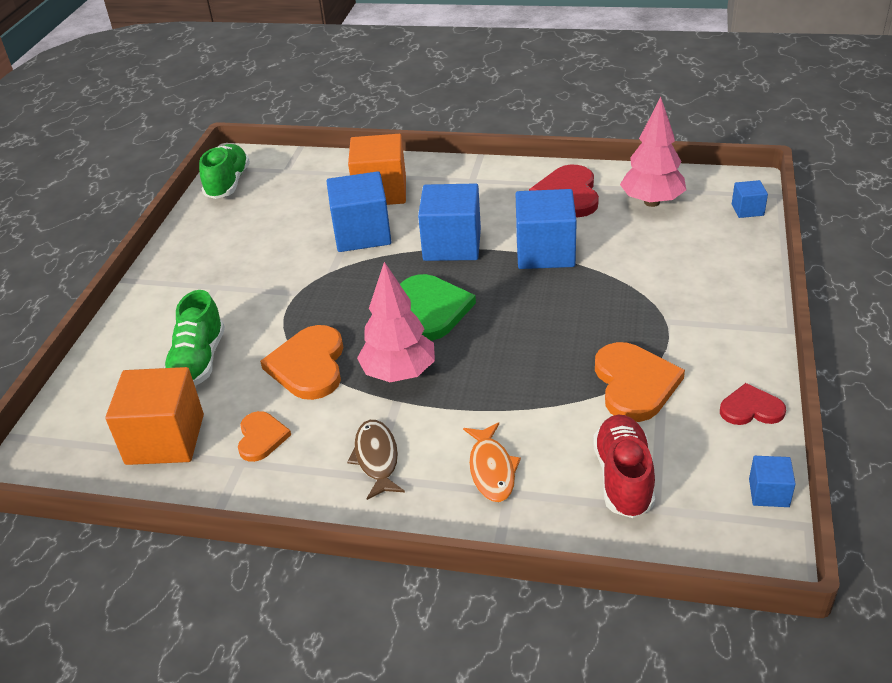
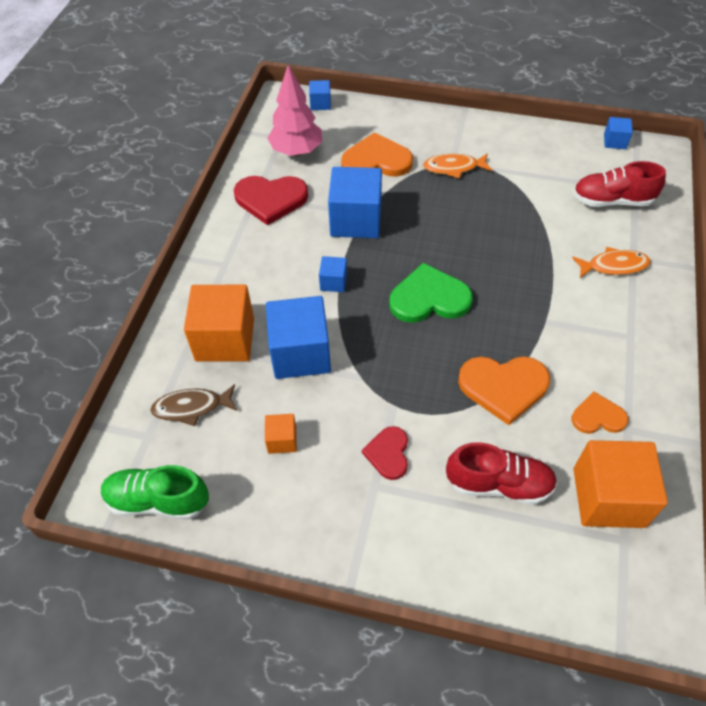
camera: 90 degrees left, 15 degrees up
green shoe [164,290,225,386] -> red shoe [446,442,557,505]
brown fish [347,420,405,500] -> brown fish moved to [150,384,237,426]
pink tree [357,262,435,382] -> none
blue cube [418,183,481,261] -> blue cube [319,256,347,292], size x0.48
orange heart [595,342,685,422] -> orange heart moved to [341,132,413,177]
red heart [720,383,786,425] -> red heart moved to [362,426,408,480]
none -> orange cube [265,414,297,454]
none -> orange fish [423,153,492,178]

